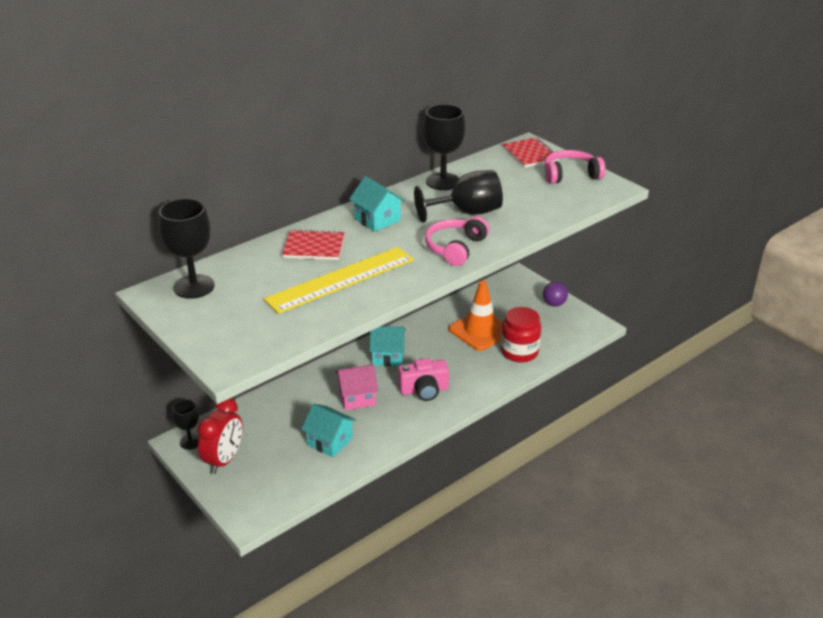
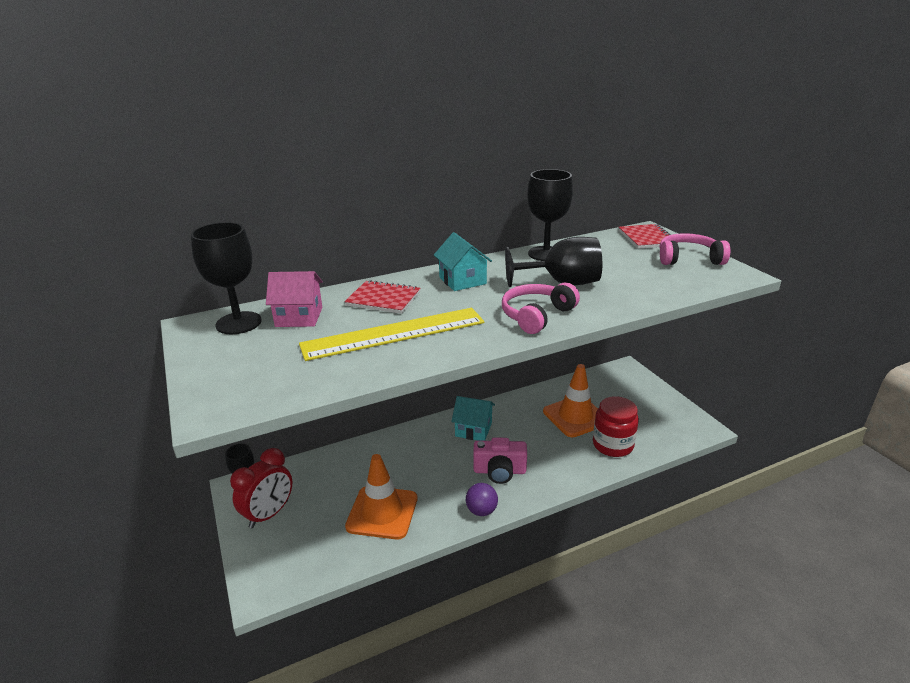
camera: 15 degrees right, 5 degrees down
turquoise house [301,404,356,457] -> orange traffic cone [345,454,417,540]
pink house [335,364,378,410] -> pink house moved to [266,271,323,327]
purple ball [543,282,568,307] -> purple ball moved to [466,483,498,516]

